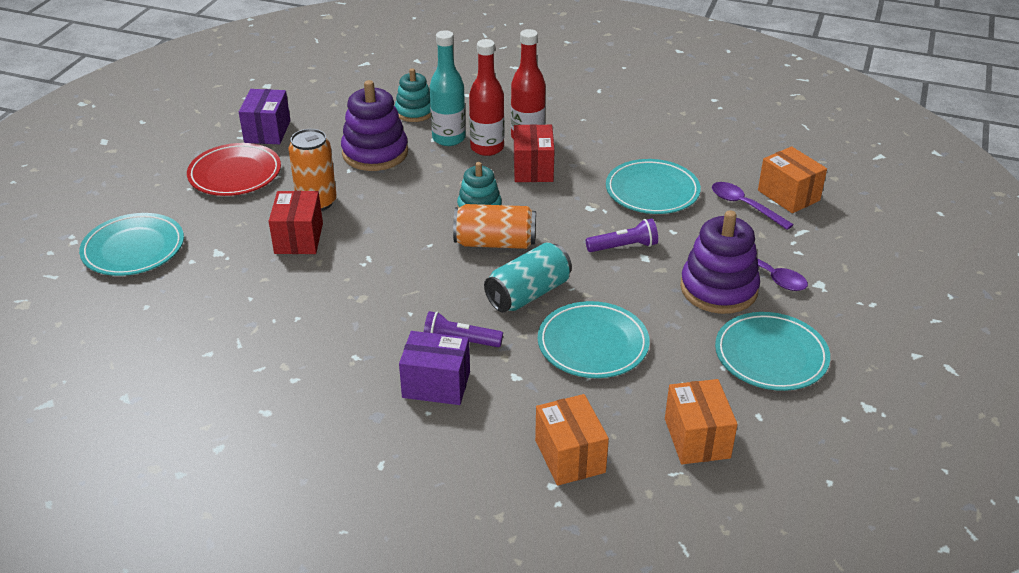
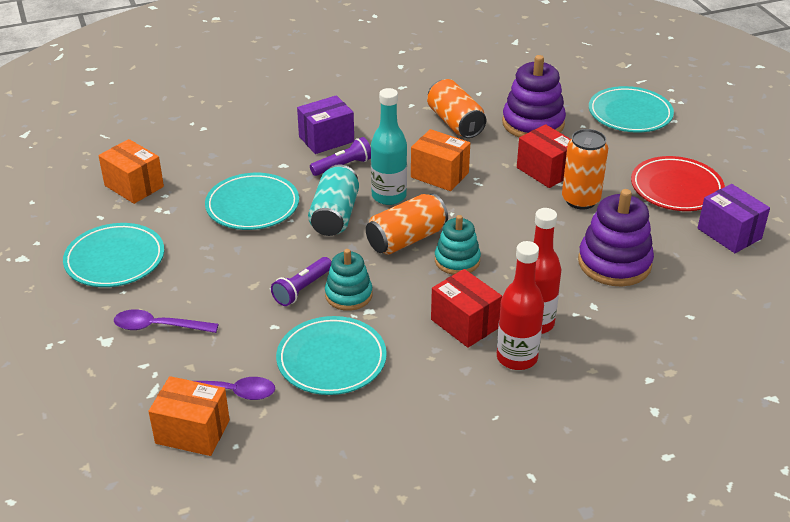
camera: 140 degrees right, 0 degrees up
turquoise stacking toy [395,68,431,122] -> turquoise stacking toy moved to [325,249,372,311]
turquoise bottle [430,30,466,146] -> turquoise bottle moved to [371,88,407,205]
orange box [535,394,609,486] -> orange box moved to [411,129,470,191]
purple stacking toy [680,210,760,314] -> purple stacking toy moved to [502,55,566,137]
none -> orange can [427,79,486,138]

